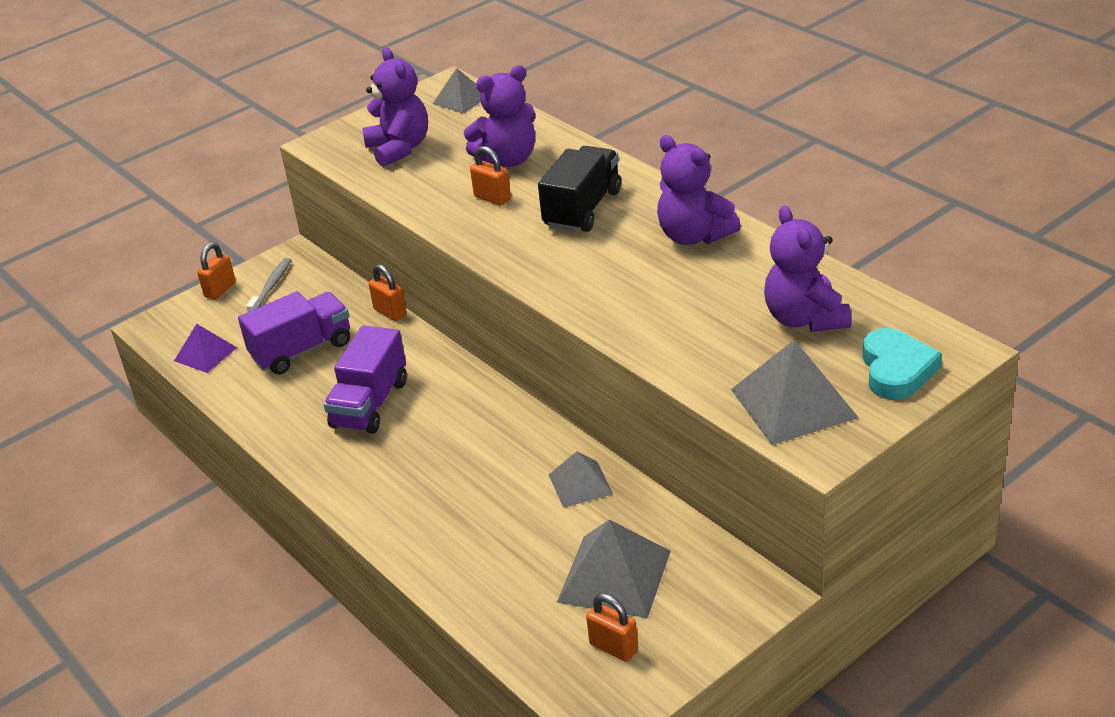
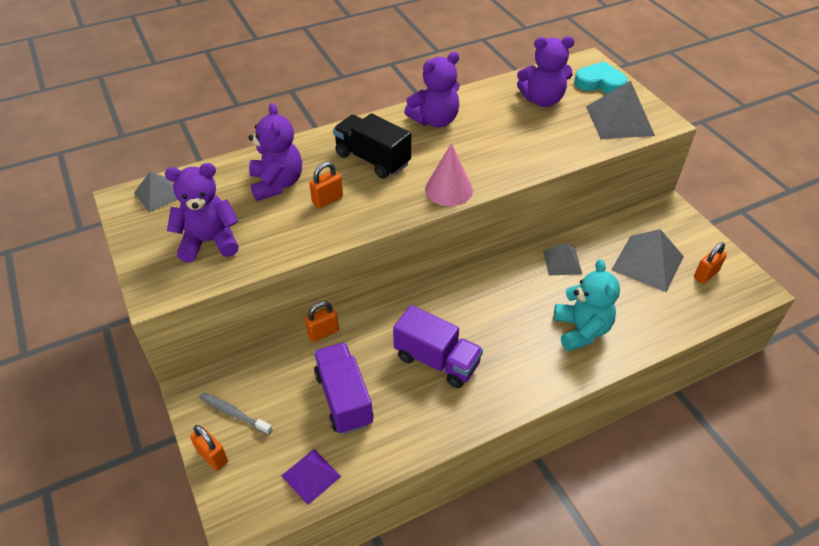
camera: 80 degrees left, 10 degrees up
none -> pink cone [425,143,473,206]
none -> turquoise teddy bear [554,259,620,351]

